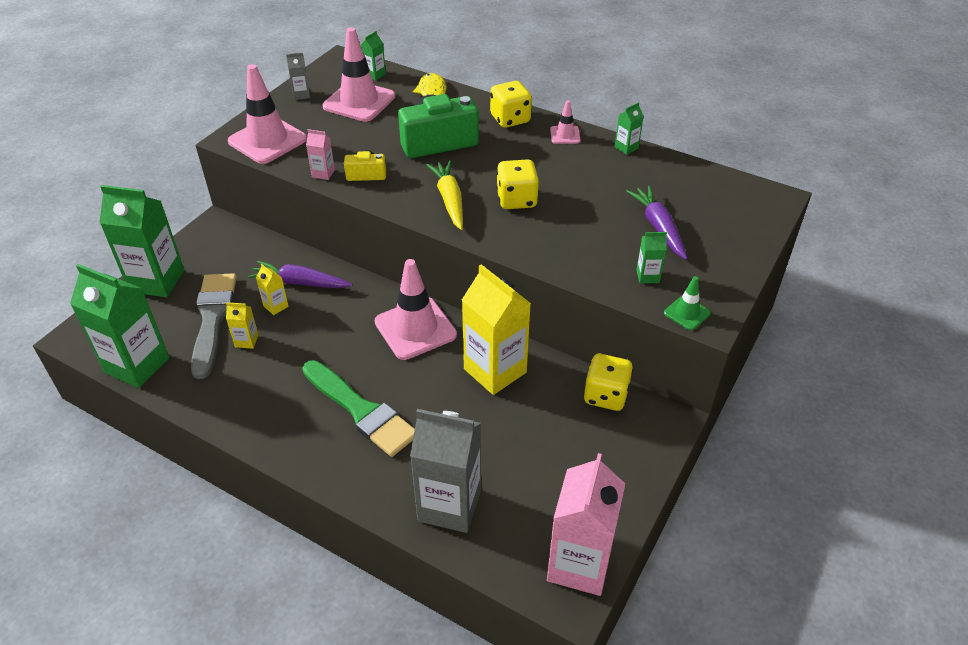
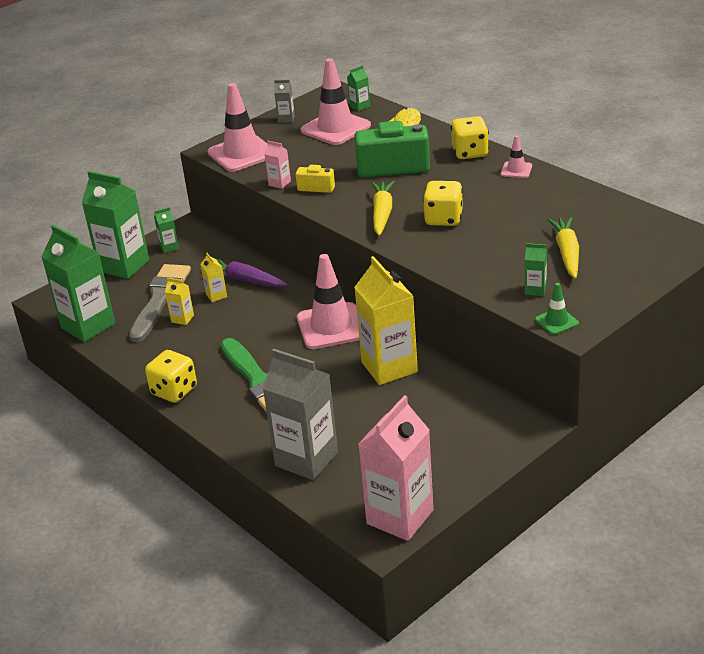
camera: 20 degrees right, 10 degrees down
yellow dice [583,354,633,411] -> yellow dice moved to [145,350,197,403]
green carton [615,102,644,155] -> green carton moved to [154,207,179,253]
purple carrot [626,186,688,260] -> yellow carrot [547,217,579,279]

